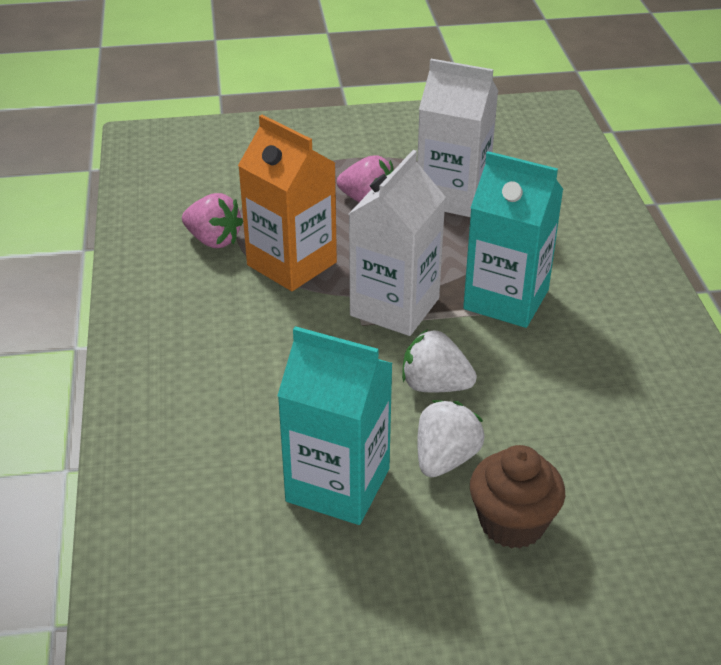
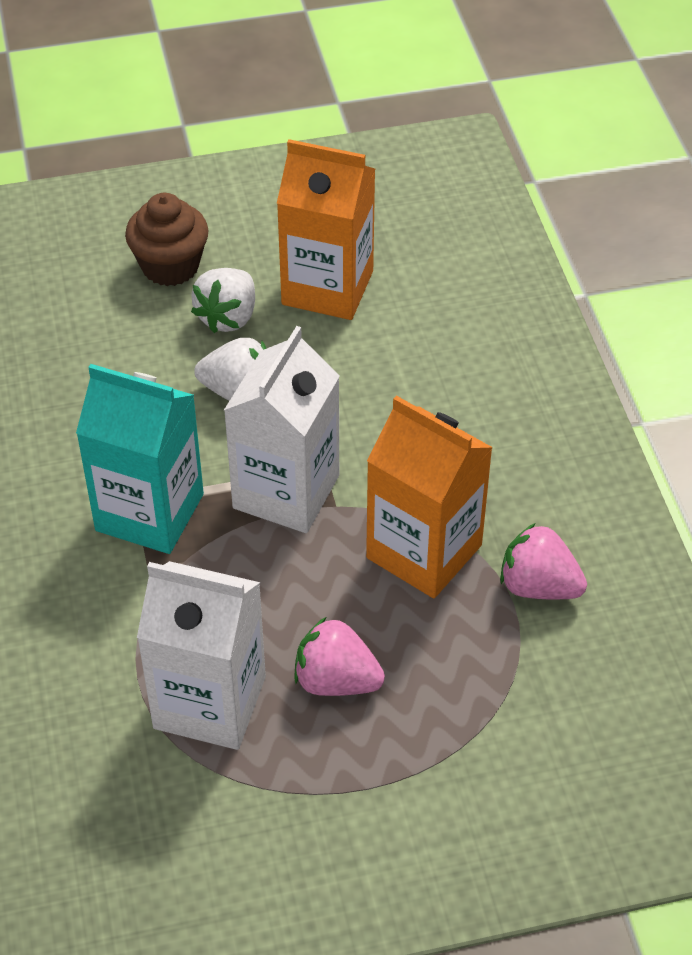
camera: 175 degrees right, 10 degrees up
turquoise carton [277,326,393,525] -> orange carton [277,139,375,320]

